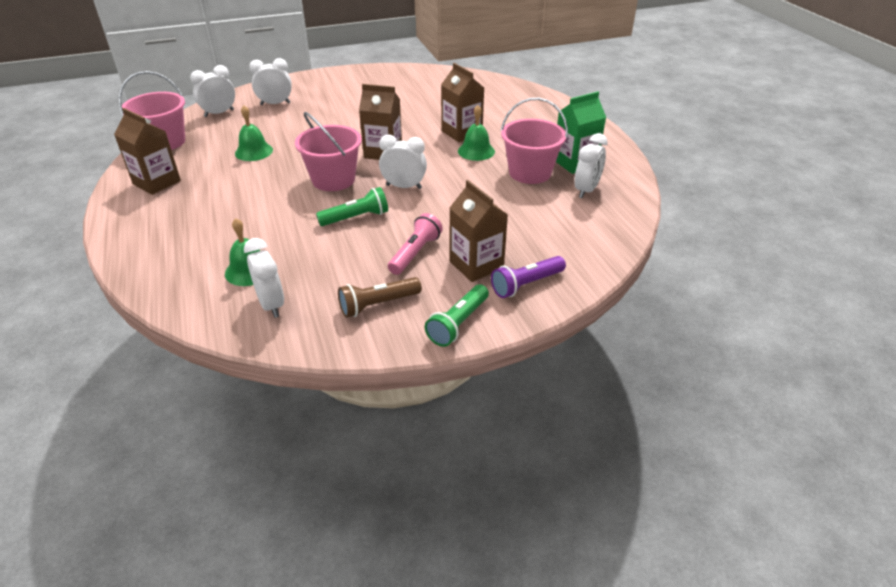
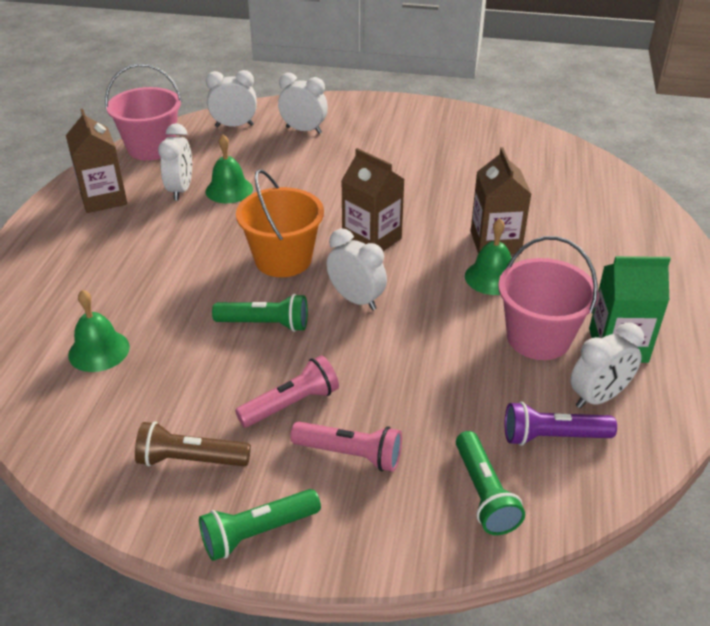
camera: 30 degrees right, 0 degrees up
white clock [244,238,284,318] -> white clock moved to [158,123,192,200]
pink bucket [295,112,362,191] -> orange bucket [236,169,324,277]
brown carton [450,180,508,282] -> pink flashlight [290,422,402,472]
purple flashlight [491,256,566,298] -> purple flashlight moved to [505,402,617,446]
none -> green flashlight [456,431,525,535]

